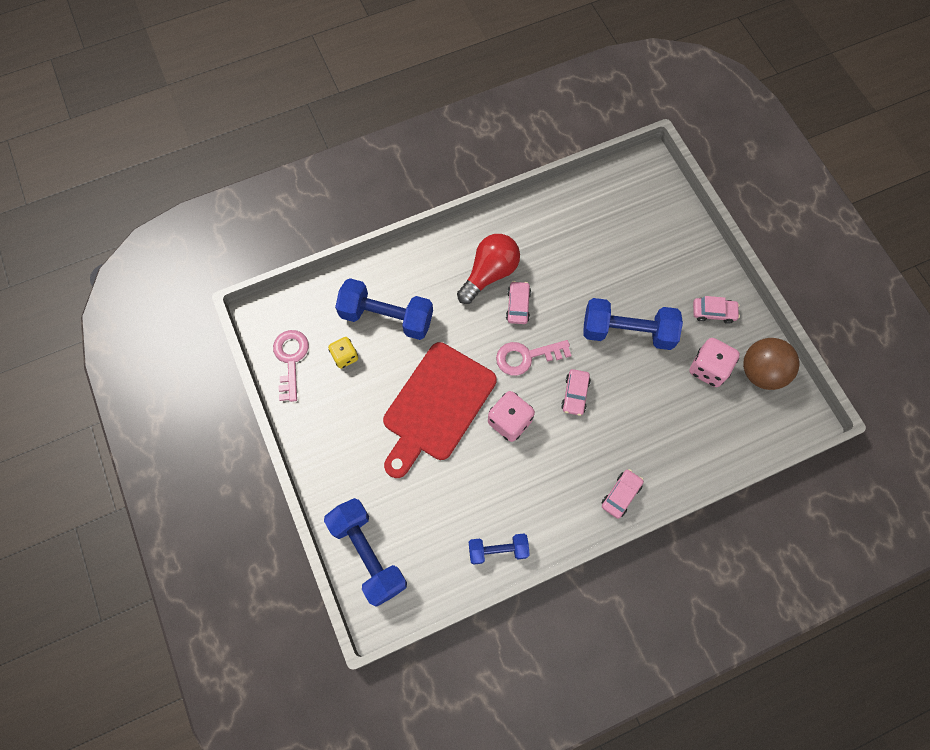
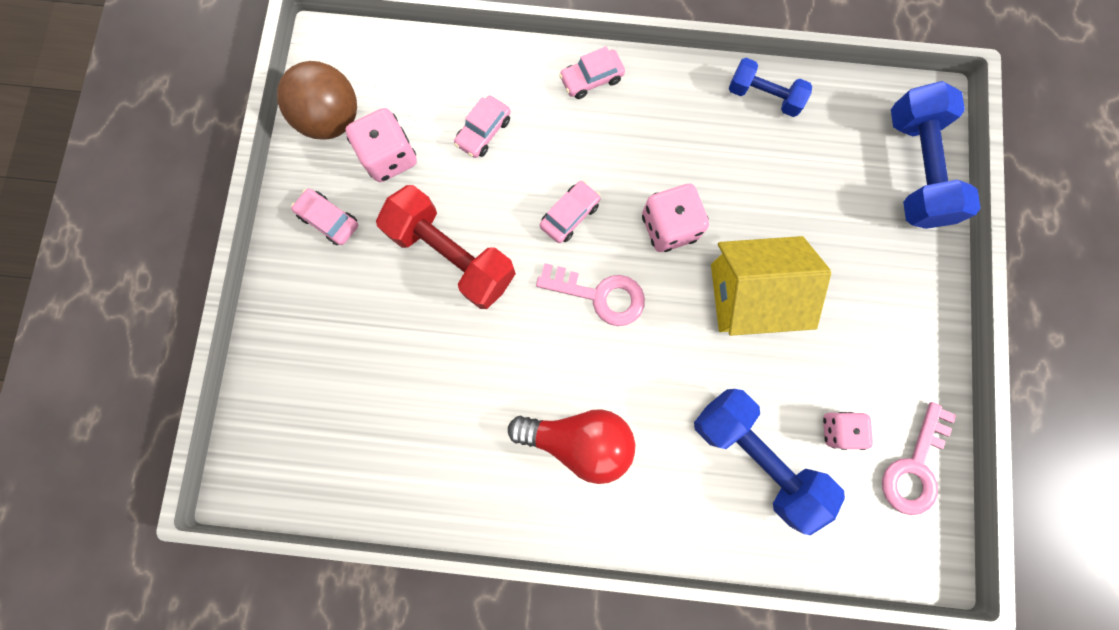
camera: 150 degrees left, 10 degrees up
yellow dice [328,337,358,369] -> pink dice [823,412,873,450]
red cutting board [383,342,497,478] -> yellow house [711,236,831,336]
red light bulb [457,234,520,304] -> red light bulb turned 150 degrees counterclockwise [508,409,635,484]
pink car [506,281,531,324] -> pink car moved to [454,95,511,158]
blue dumbbell [584,298,683,350] -> red dumbbell [376,185,516,309]

